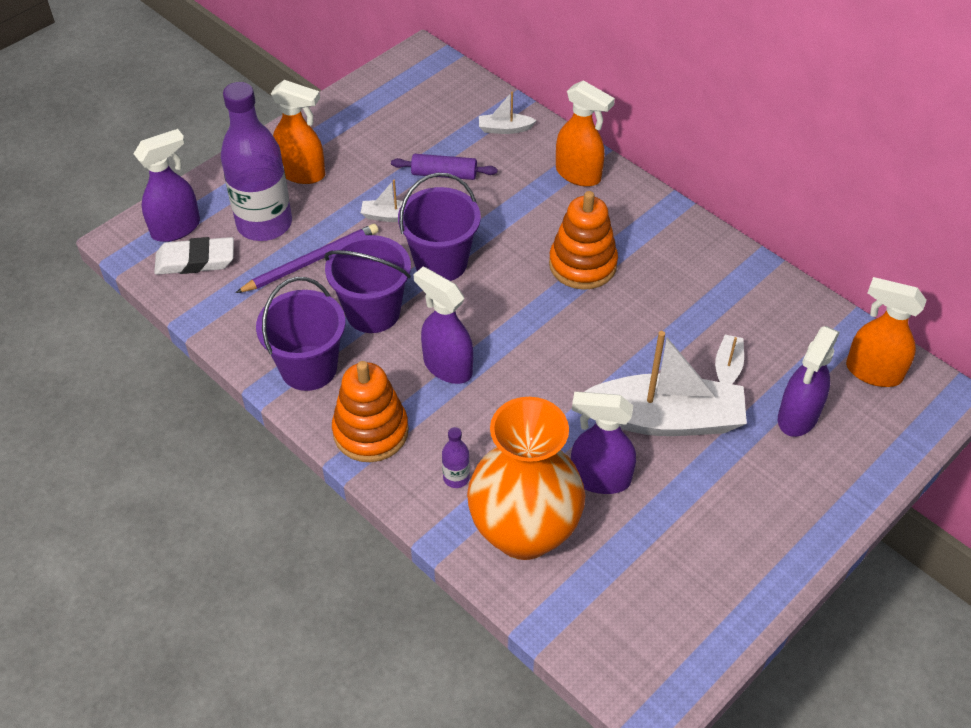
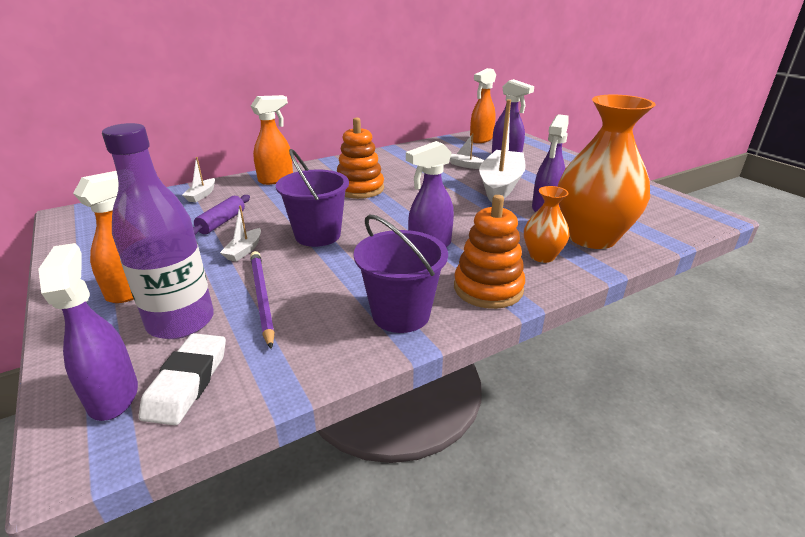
camera: 75 degrees left, 20 degrees down
purple bucket [324,235,411,333] -> none
purple bottle [442,427,470,488] -> orange vase [524,186,570,263]

